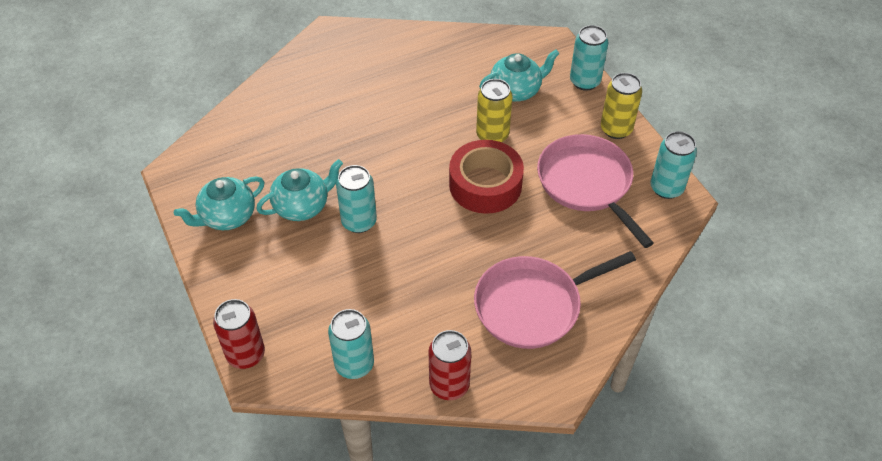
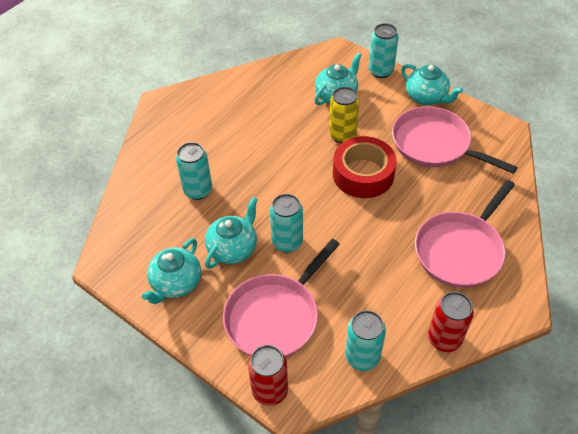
camera: 25 degrees left, 0 degrees up
yellow can [601,73,642,139] -> turquoise teapot [401,64,463,105]
turquoise can [650,131,697,199] -> turquoise can moved to [176,142,212,200]
none -> pink pan [223,239,340,357]

